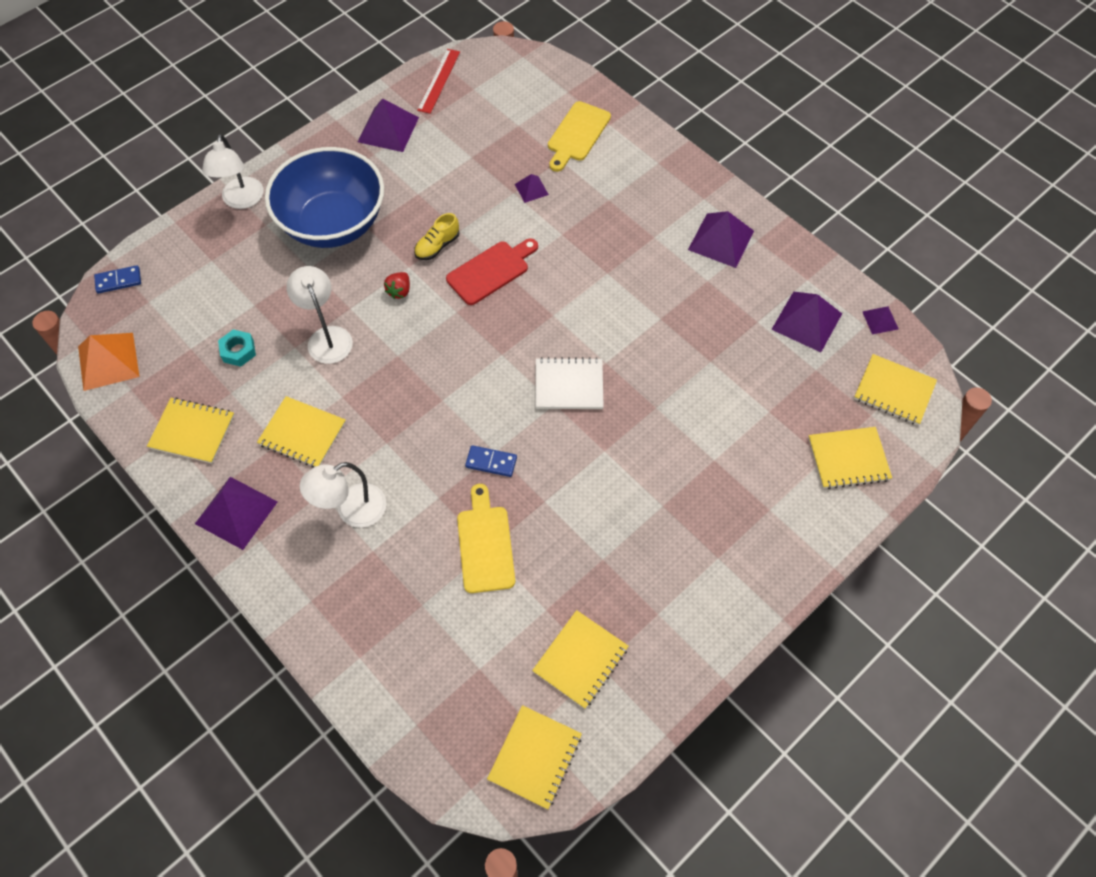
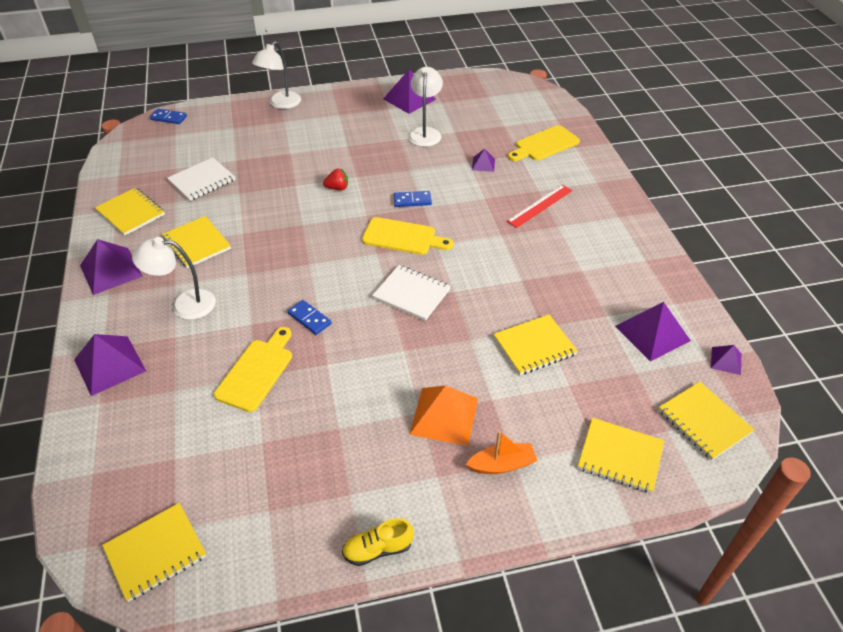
camera: 30 degrees right, 15 degrees down
orange pyramid [78,333,140,391] -> orange pyramid moved to [409,385,478,446]
turquoise nut [218,329,256,367] -> white notebook [167,157,236,201]
blue bowl [265,147,384,248] -> none
white lamp [286,266,353,364] -> white lamp moved to [408,67,443,147]
red strawberry [384,272,410,299] -> red strawberry turned 150 degrees counterclockwise [323,169,348,190]
yellow shoe [414,213,459,260] -> yellow shoe moved to [342,518,414,566]
red ruler [417,49,460,114] -> red ruler moved to [507,185,572,228]
red cutting board [446,239,538,305] -> blue domino [393,191,432,207]
yellow notebook [532,610,629,709] -> yellow notebook moved to [493,315,578,375]
purple pyramid [688,211,754,268] -> purple pyramid moved to [74,334,146,396]
none -> yellow cutting board [362,217,453,255]
none -> orange boat [466,431,538,474]

